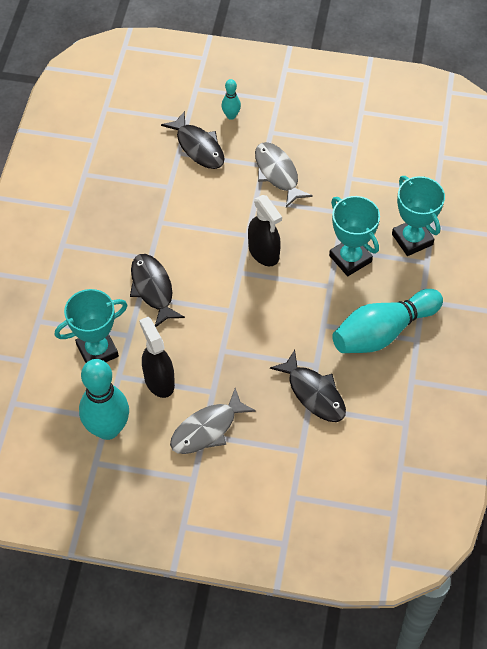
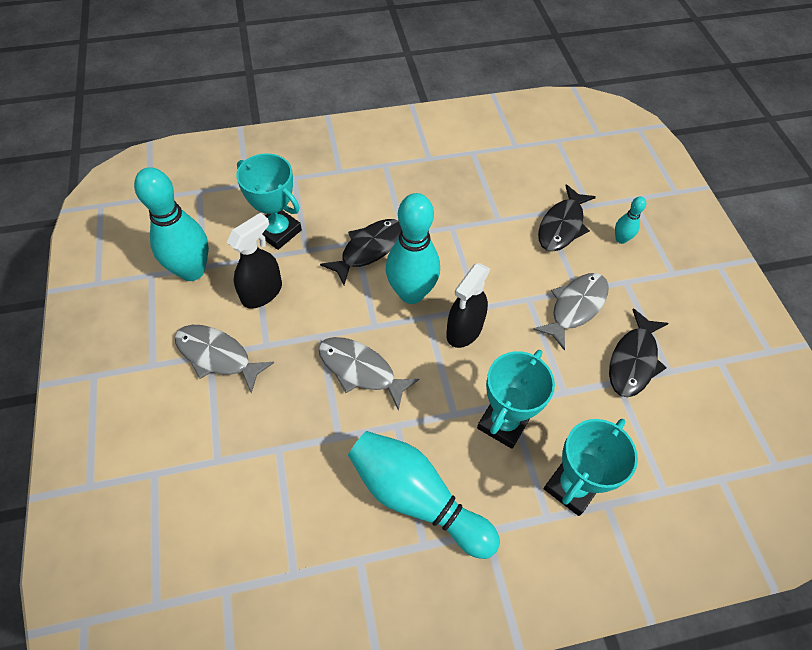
camera: 65 degrees right, 0 degrees up
black fish [270,350,346,422] -> black fish moved to [609,308,669,397]
none -> grey fish [318,337,419,411]
none -> turquoise bowling pin [386,193,440,304]

